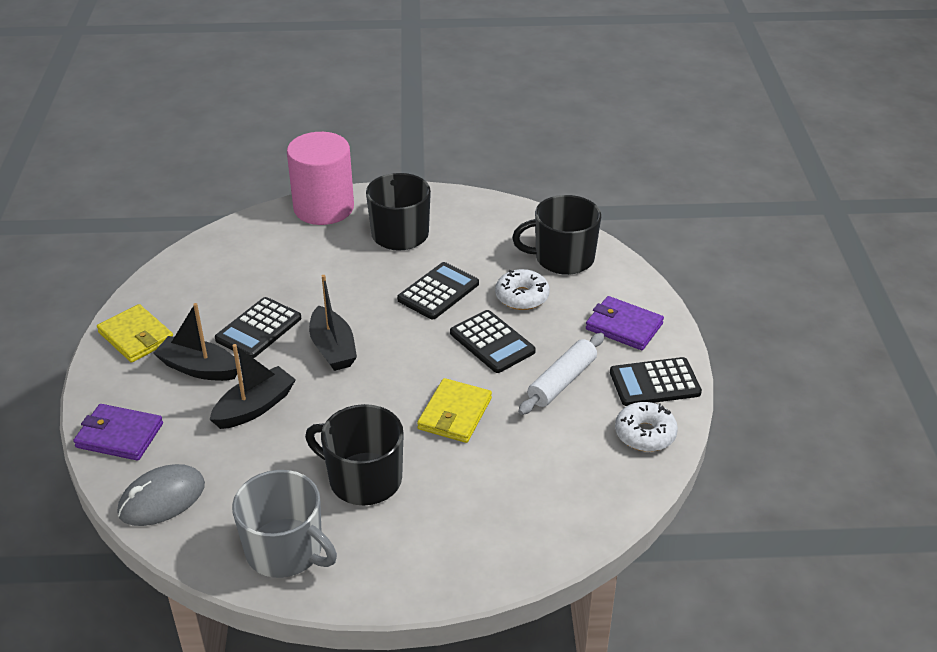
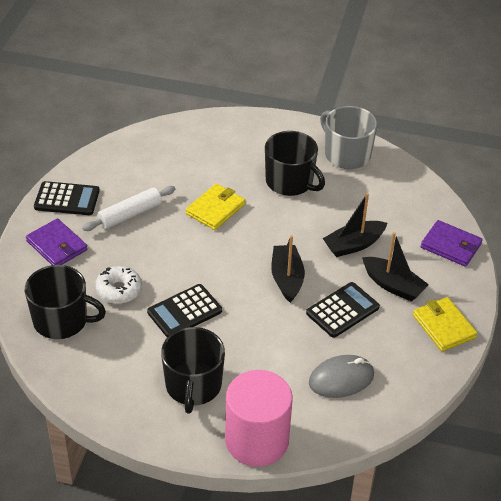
camera: 165 degrees left, 5 degrees up
grey mouse [118,464,205,526] -> grey mouse moved to [309,355,374,398]
black calculator [450,310,536,373] -> none
white donut [615,402,678,452] -> none

